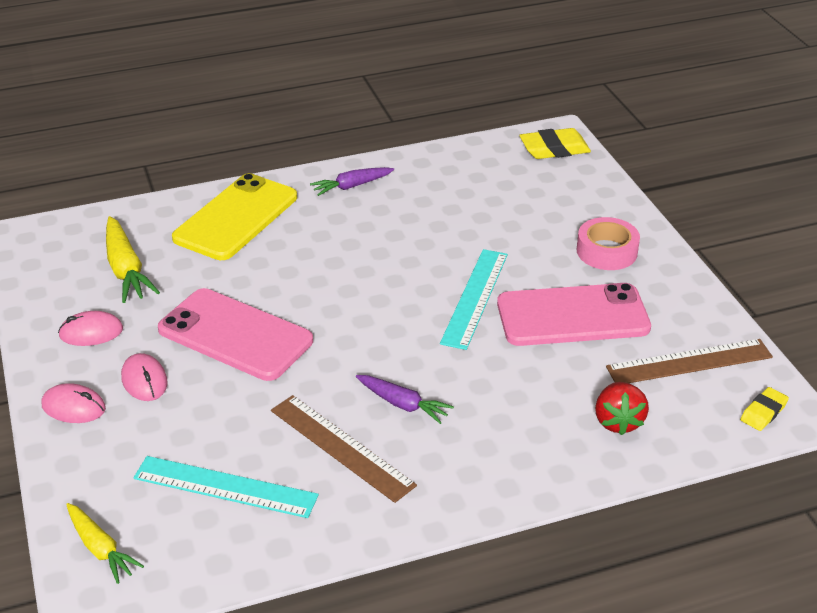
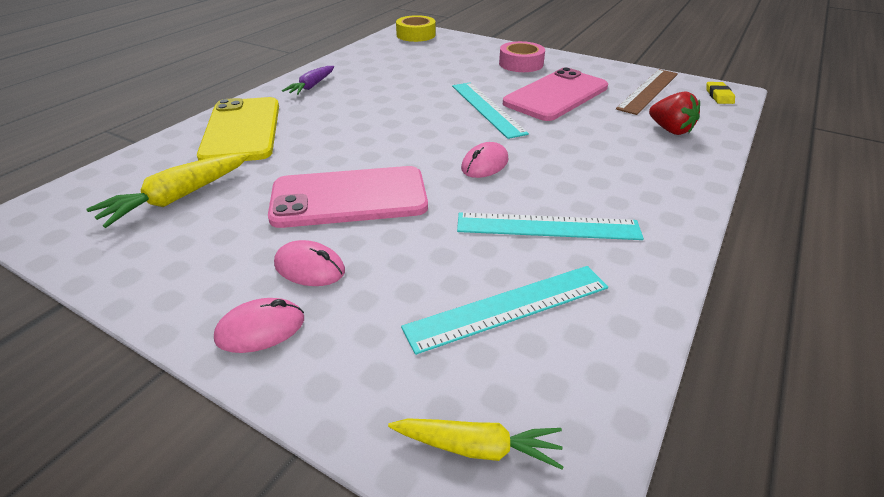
camera: 40 degrees left, 0 degrees up
pink mouse [58,311,123,346] -> pink mouse moved to [461,142,508,178]
yellow carrot [106,216,160,303] -> yellow carrot turned 105 degrees clockwise [86,153,250,228]
brown ruler [271,395,417,503] -> turquoise ruler [457,212,644,240]
purple carrot [356,375,454,424] -> none
yellow eraser [519,128,591,159] -> yellow tape [396,15,436,42]

